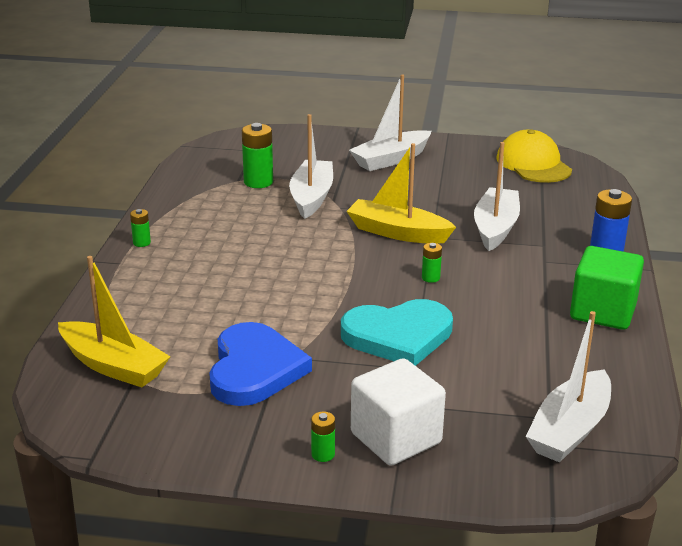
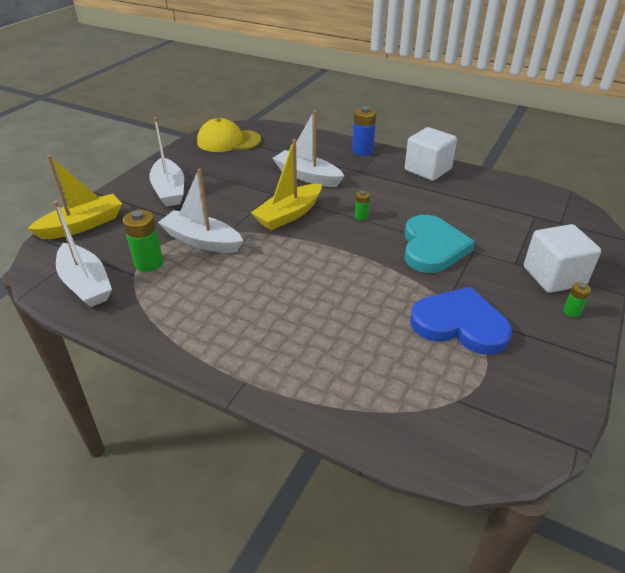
camera: 70 degrees left, 10 degrees up
yellow boat [58,256,171,387] -> yellow boat moved to [27,155,122,239]
green battery [130,209,151,247] -> none
white boat [525,311,611,462] -> white boat moved to [53,201,112,307]
green cube [570,246,644,330] -> white cube [405,127,457,181]

